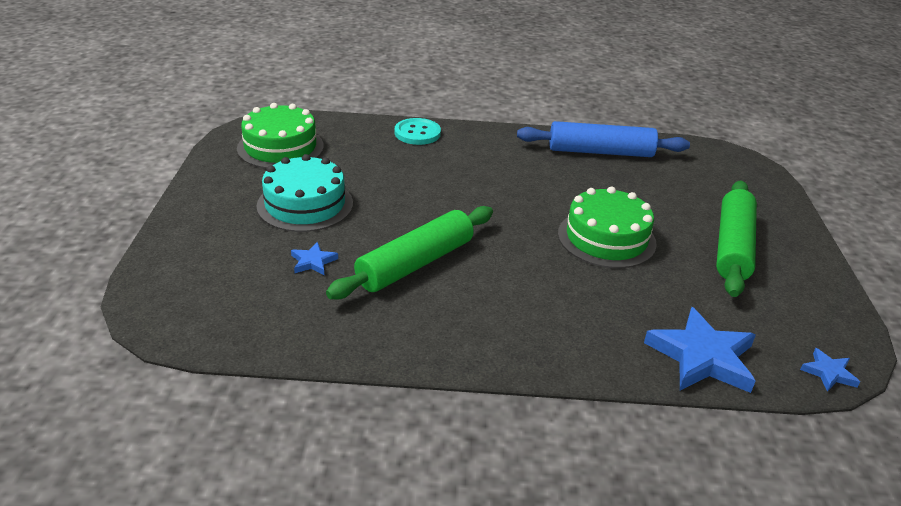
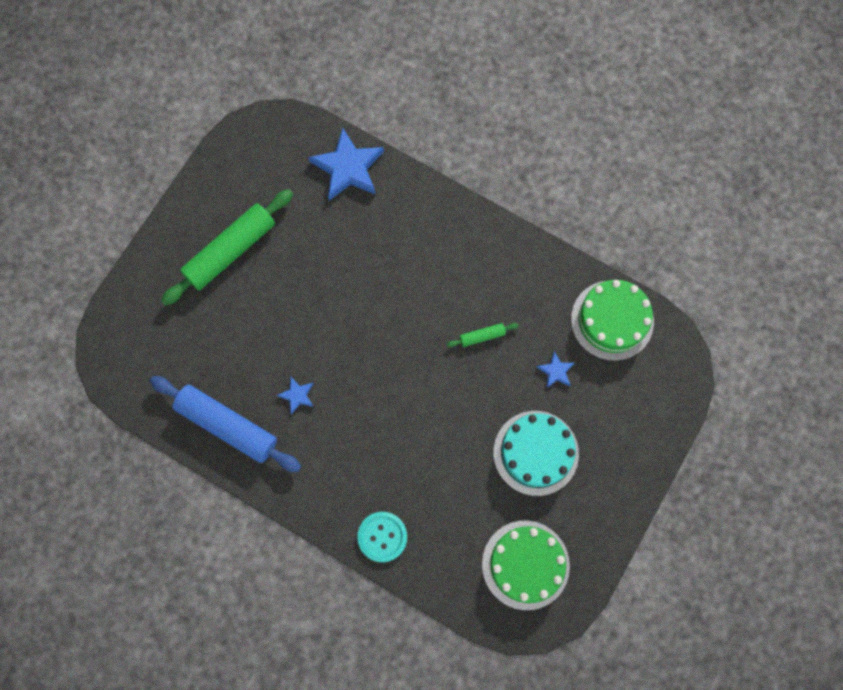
camera: 150 degrees left, 40 degrees up
green rolling pin [326,206,493,299] -> green rolling pin [447,323,519,347], size x0.43
green cake [558,187,657,268] -> green cake moved to [571,280,654,361]
blue star [800,348,860,391] -> blue star moved to [277,377,314,414]

